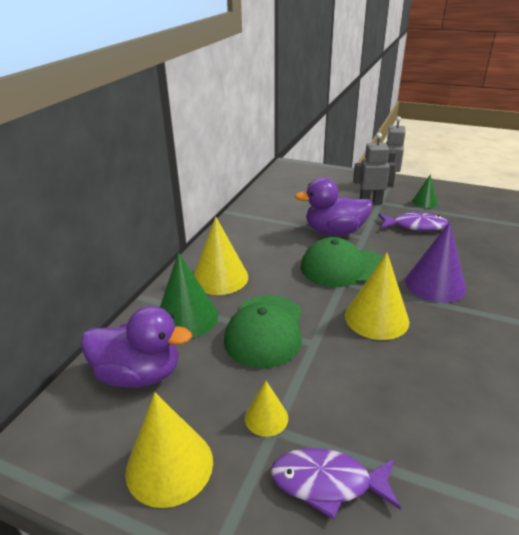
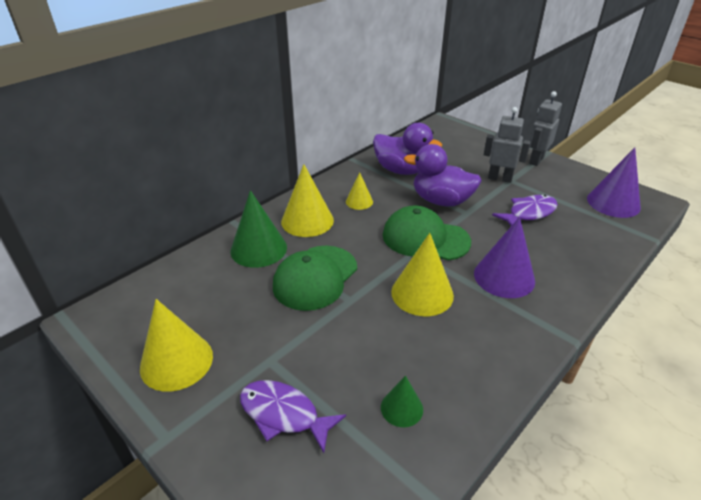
camera: 20 degrees right, 5 degrees up
purple duck [81,306,192,388] -> purple duck moved to [373,123,442,175]
yellow cone [245,381,288,437] -> yellow cone moved to [346,173,373,210]
purple fish [378,211,448,231] -> purple fish turned 60 degrees counterclockwise [492,195,558,226]
green cone [412,174,438,208] -> green cone moved to [381,376,423,427]
none -> purple cone [587,148,641,218]

